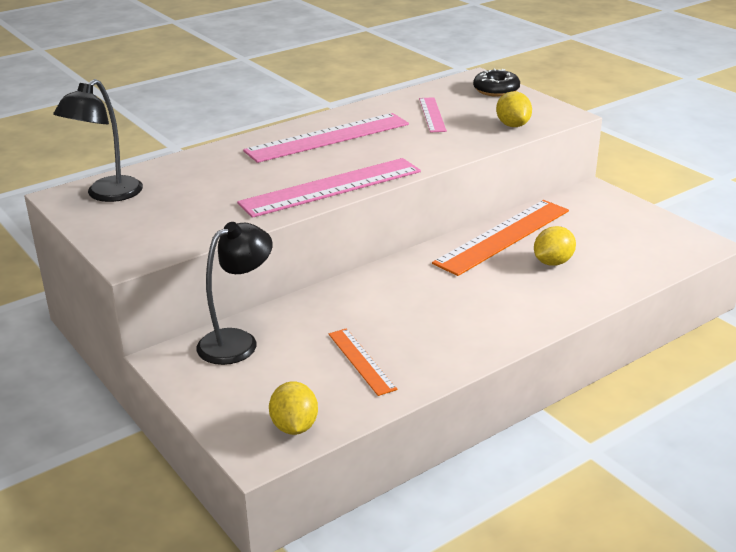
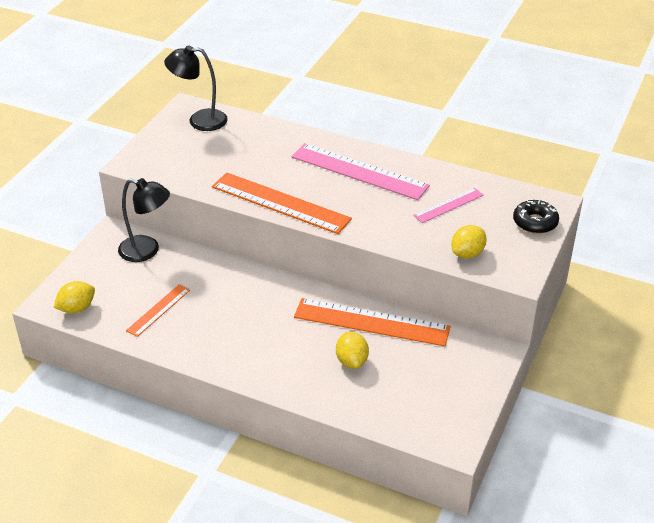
camera: 60 degrees right, 10 degrees up
pink ruler [237,158,421,218] -> orange ruler [212,172,352,234]
yellow lemon [534,226,576,266] -> yellow lemon turned 60 degrees clockwise [336,332,369,369]

